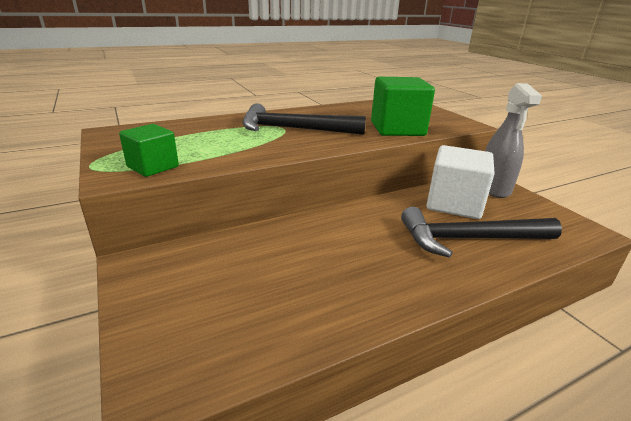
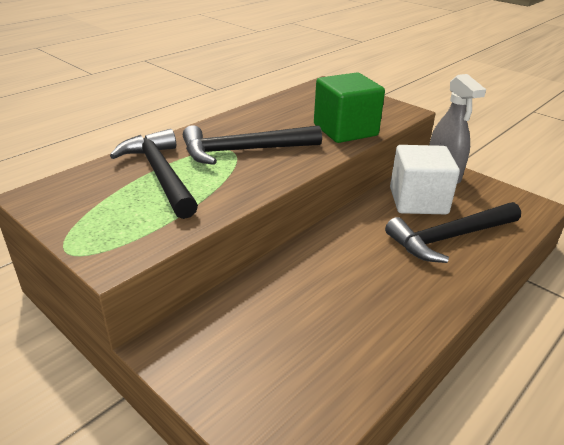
camera: 20 degrees left, 5 degrees up
green cube [119,124,179,177] -> none
none -> black hammer [110,129,198,219]

